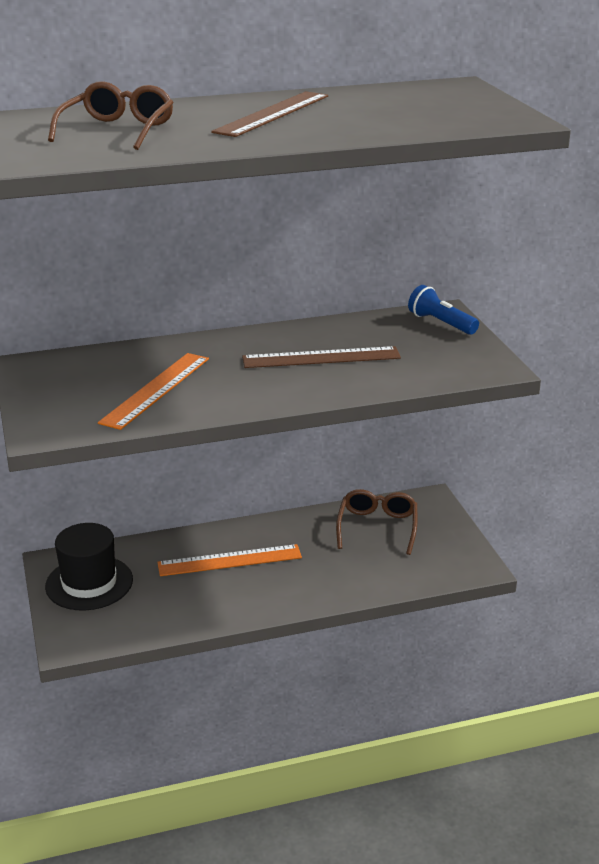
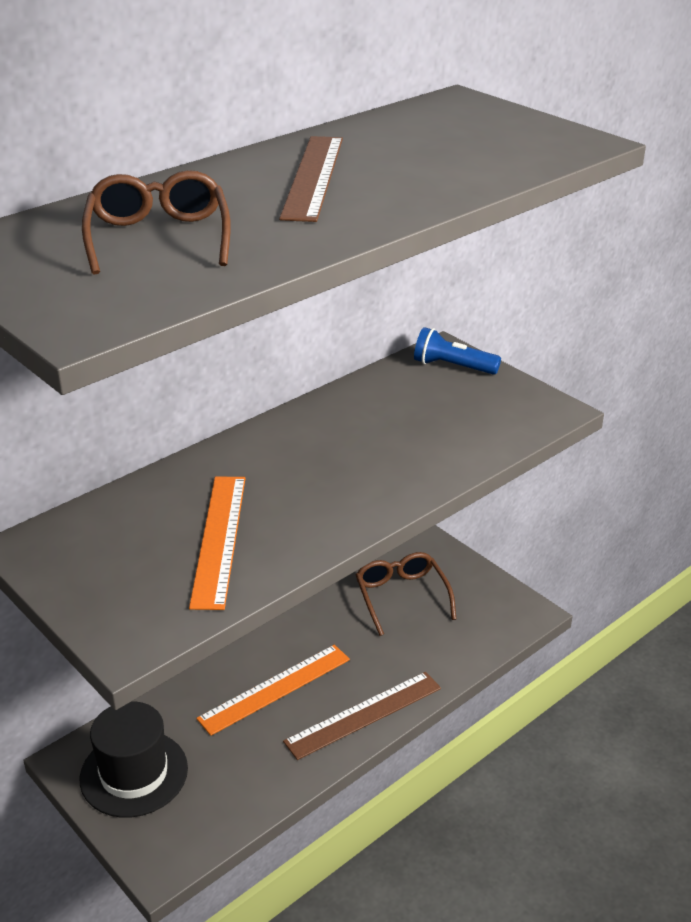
camera: 25 degrees left, 5 degrees up
brown ruler [242,346,401,368] -> brown ruler moved to [283,672,441,760]

